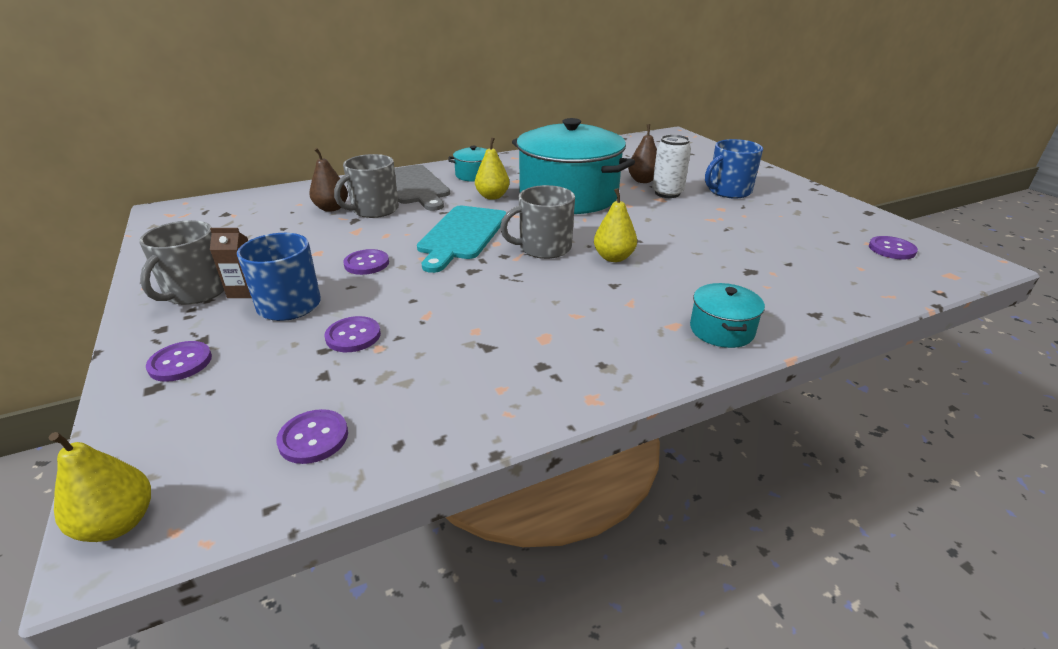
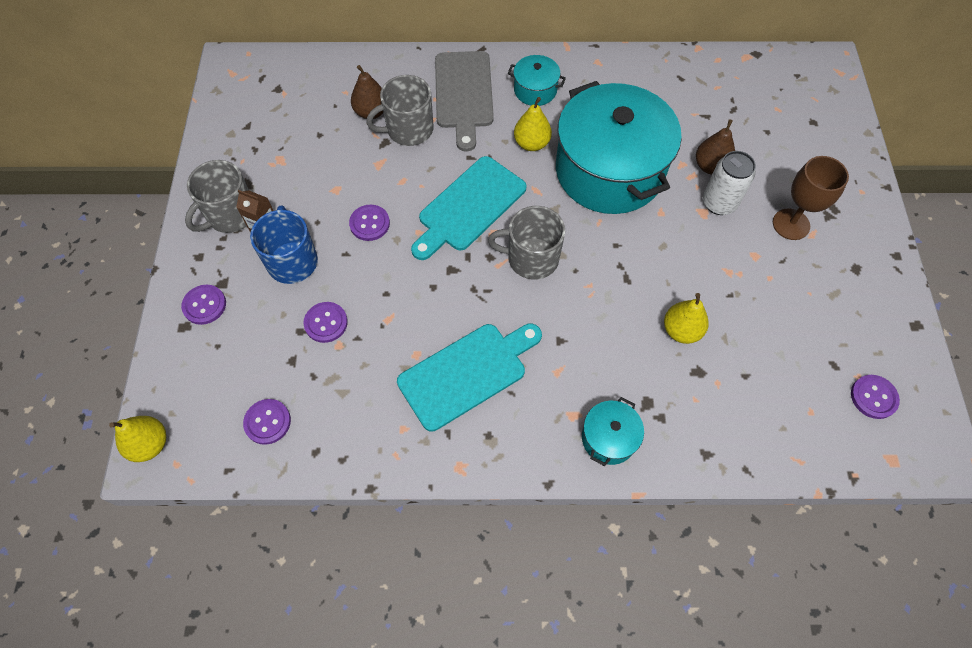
camera: 25 degrees right, 30 degrees up
yellow pear [594,188,637,262] -> yellow pear moved to [664,293,709,344]
blue mug [705,139,763,198] -> brown goblet [773,156,849,240]
none -> turquoise cutting board [397,324,542,431]

